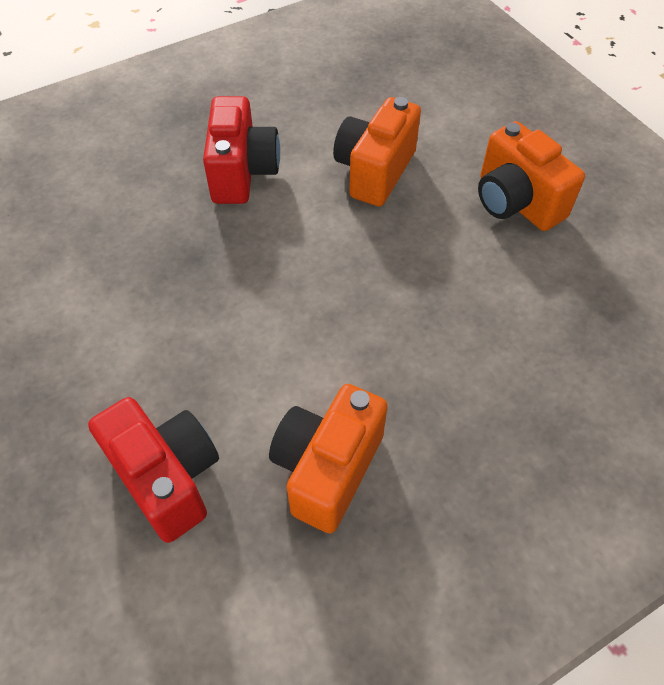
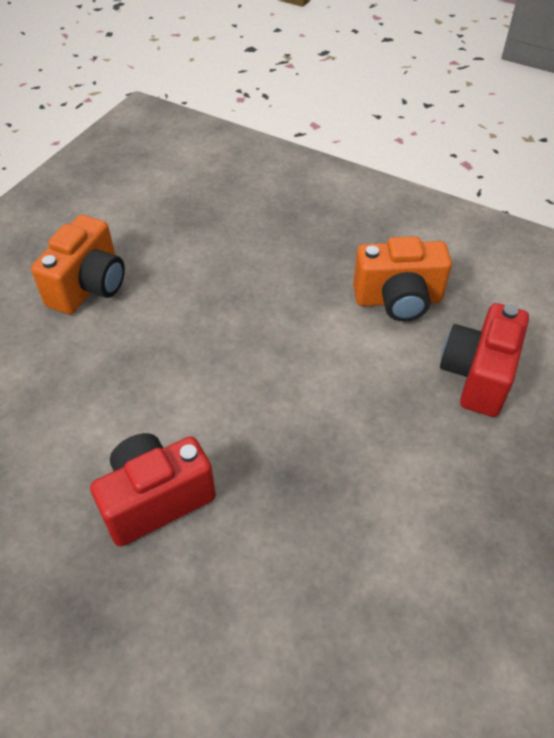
camera: 120 degrees left, 5 degrees down
orange camera [333,97,421,207] -> none

